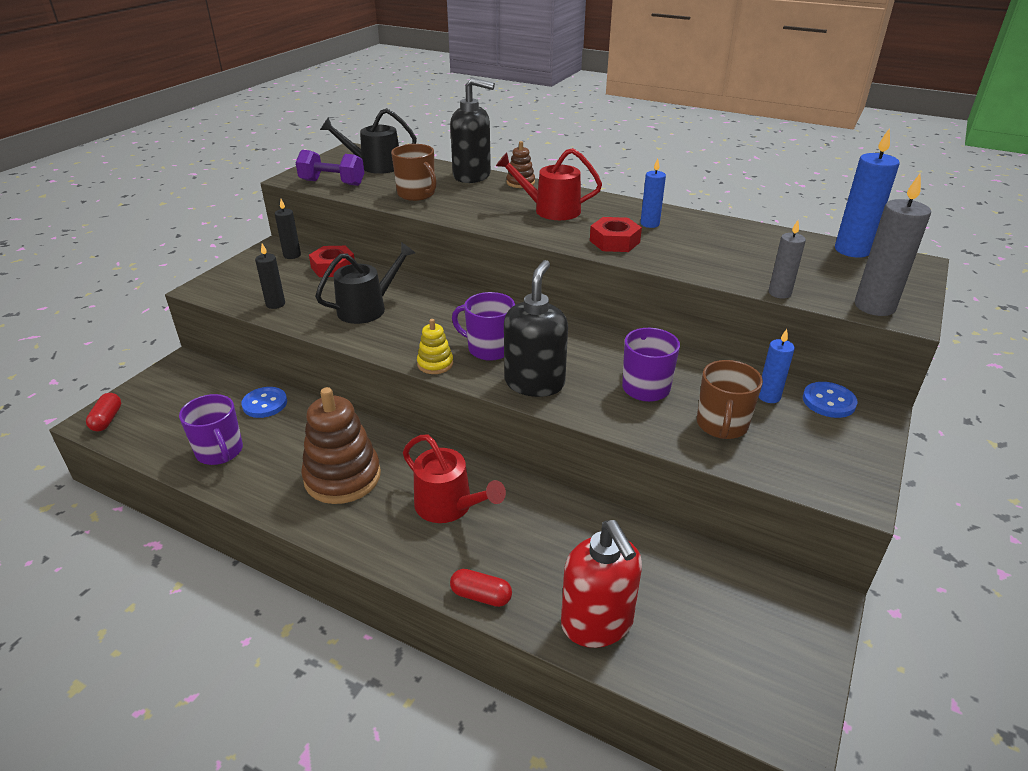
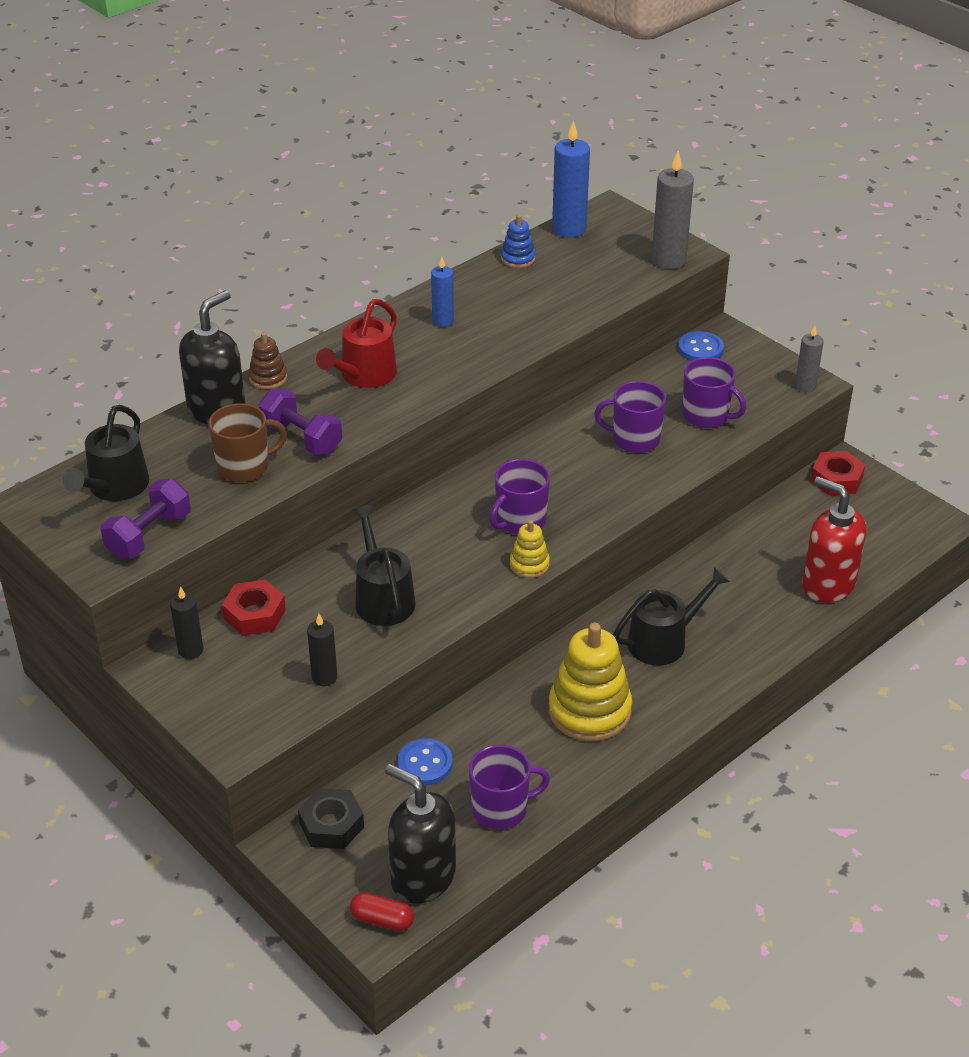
camera: 70 degrees left, 5 degrees up
brown stacking toy [301,387,381,504] -> yellow stacking toy [549,623,632,741]
red watering can [403,435,506,523] -> black watering can [613,567,730,665]
red capsule [450,569,512,607] -> none
black soap dispenser [504,260,568,397] -> black soap dispenser moved to [385,764,456,904]
red soap dispenser [561,520,642,648] -> red soap dispenser turned 135 degrees counterclockwise [802,476,866,603]
red nut [590,217,642,252] -> red nut moved to [811,451,865,496]
brown mug [697,360,763,439] -> purple mug [682,357,746,428]
blue candle [759,329,795,403] -> none
grey candle [769,220,806,299] -> grey candle moved to [795,326,824,392]
none -> purple dumbbell [258,389,342,455]
none -> black nut [298,788,364,849]
none -> blue stacking toy [501,215,536,268]

